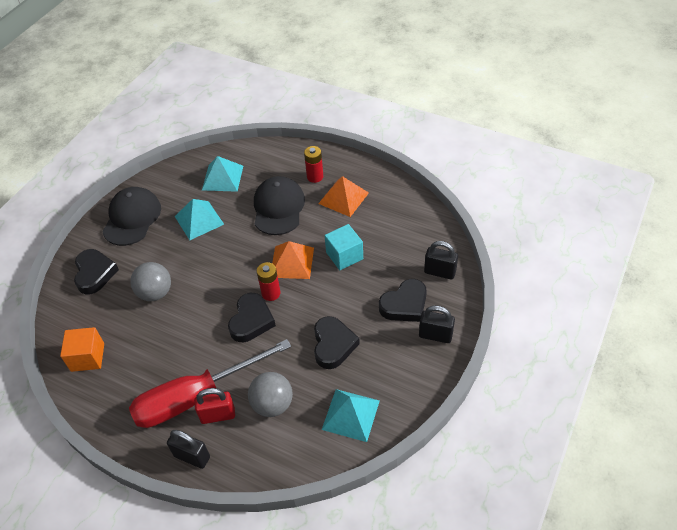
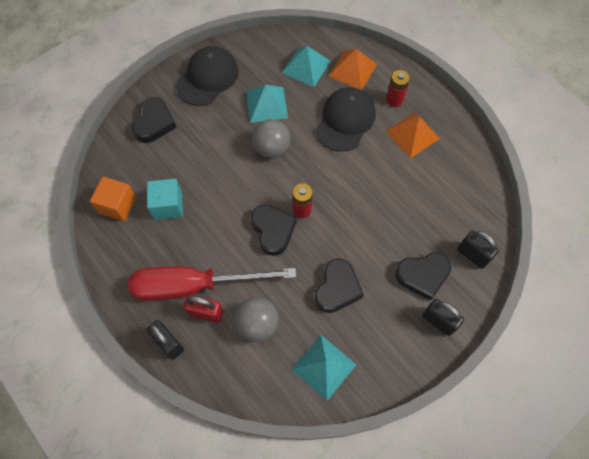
camera: 20 degrees right, 15 degrees up
grey ball [130,262,171,301] -> grey ball moved to [252,119,291,158]
black heart [228,293,276,342] -> black heart turned 60 degrees counterclockwise [251,204,296,256]
orange pyramid [272,241,314,279] -> orange pyramid moved to [329,49,377,90]
turquoise cube [325,224,363,270] -> turquoise cube moved to [147,179,183,220]

